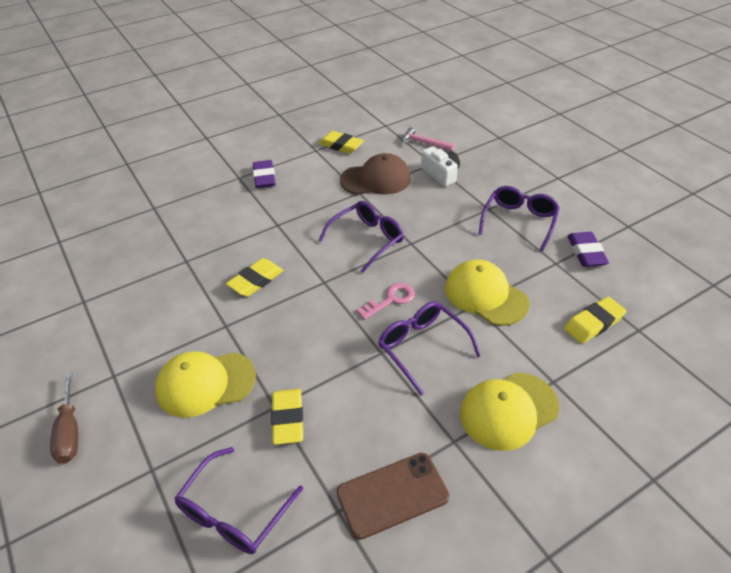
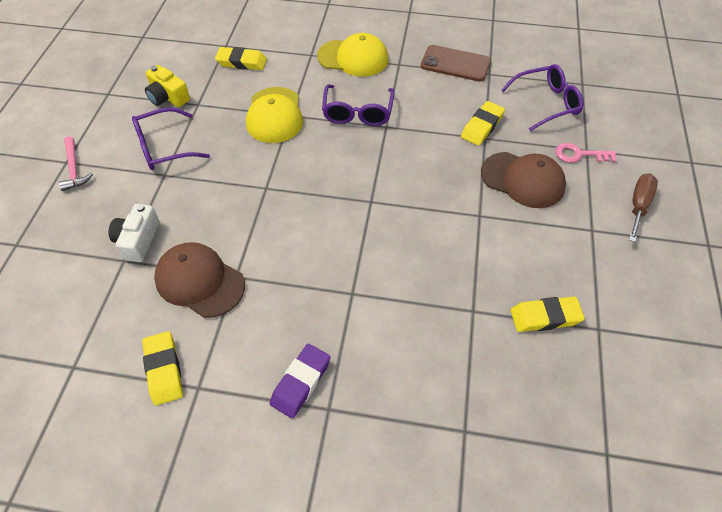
camera: 140 degrees left, 10 degrees up
yellow cap [155,351,256,418] -> brown cap [481,152,566,208]
yellow eraser [226,258,284,297] -> yellow eraser moved to [511,297,585,332]
purple glasses [318,201,404,273] -> none
pink key [356,283,415,320] -> pink key moved to [555,143,617,163]
pink hammer [402,127,455,151] -> pink hammer moved to [59,136,93,191]
purple eraser [567,232,609,267] -> yellow camera [145,65,190,107]

